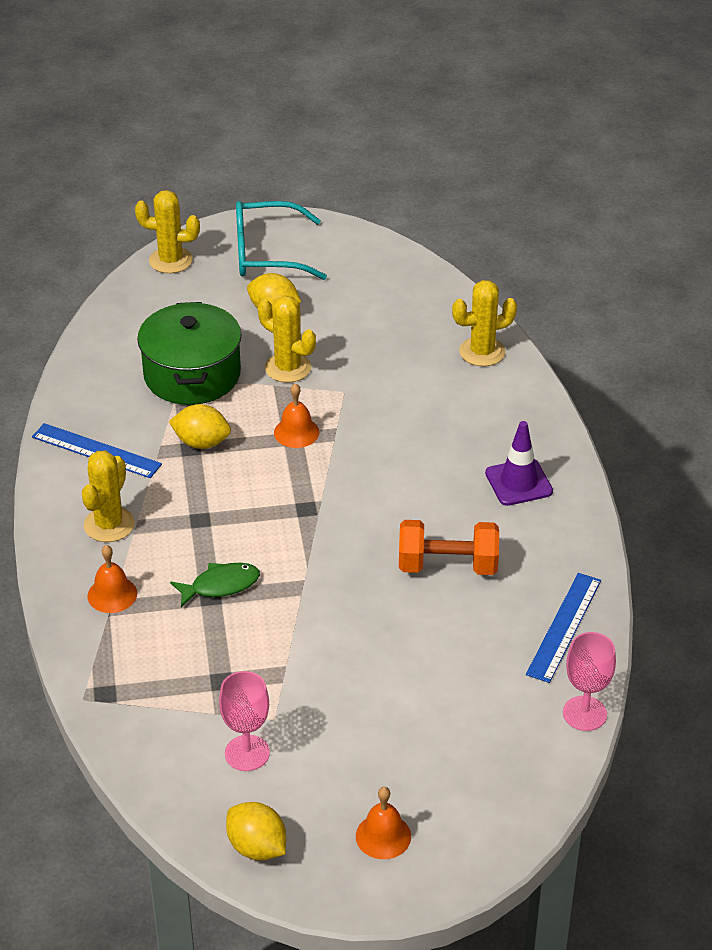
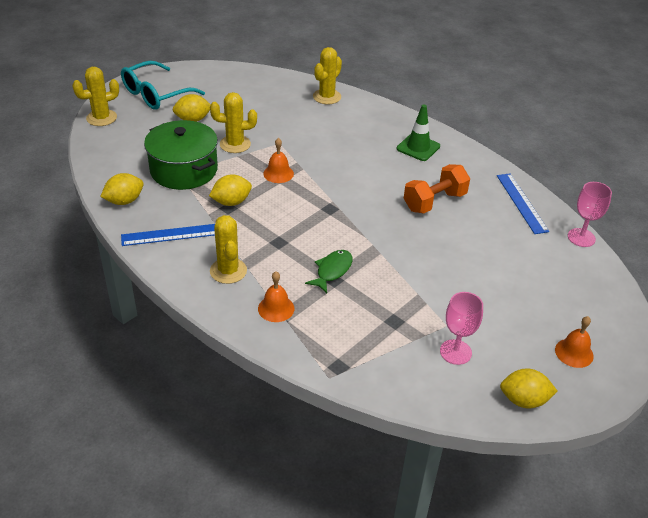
camera: 40 degrees left, 0 degrees up
purple traffic cone [485,421,553,506] -> green traffic cone [397,105,440,161]
none -> yellow lemon [100,173,144,205]

